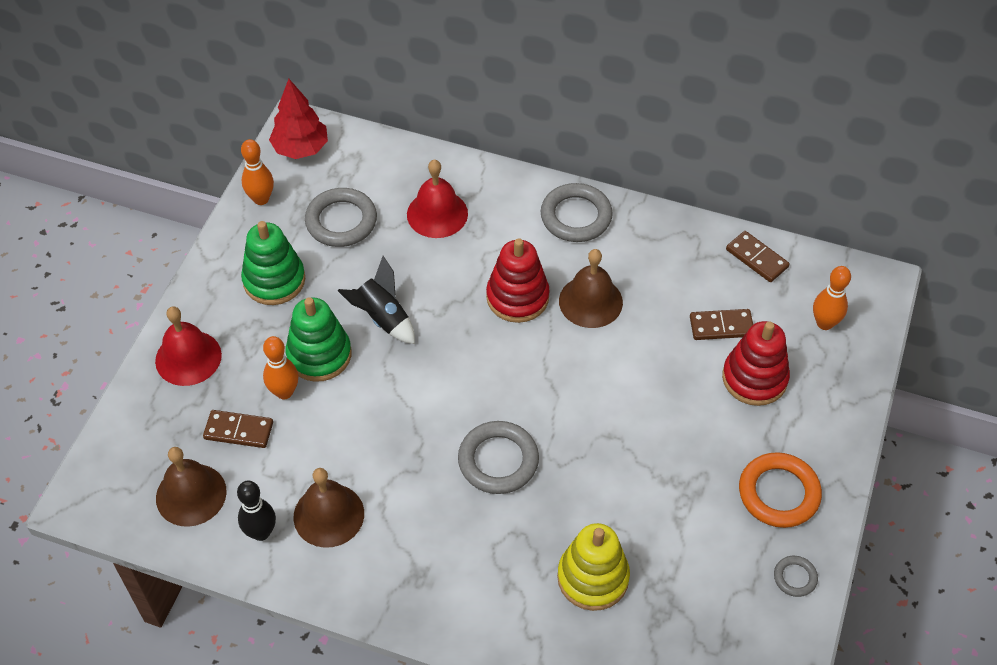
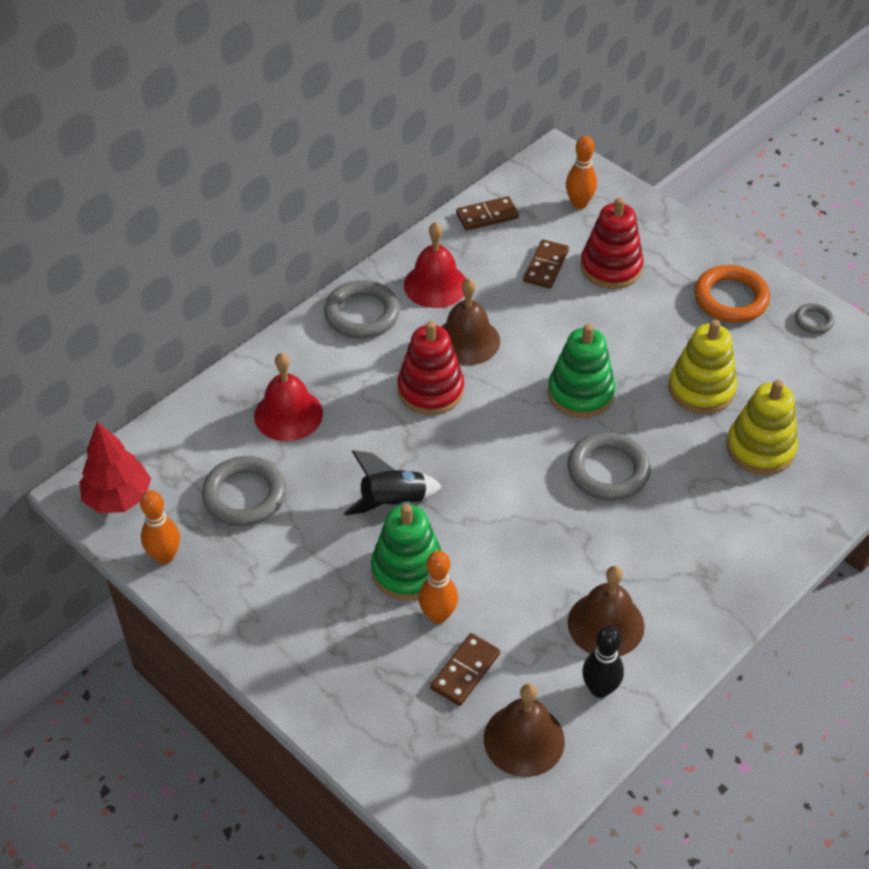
camera: 65 degrees left, 5 degrees down
red bell [155,307,222,386] -> red bell moved to [404,222,466,308]
green stacking toy [241,221,305,305] -> green stacking toy moved to [548,324,616,418]
none -> yellow stacking toy [668,320,737,414]

